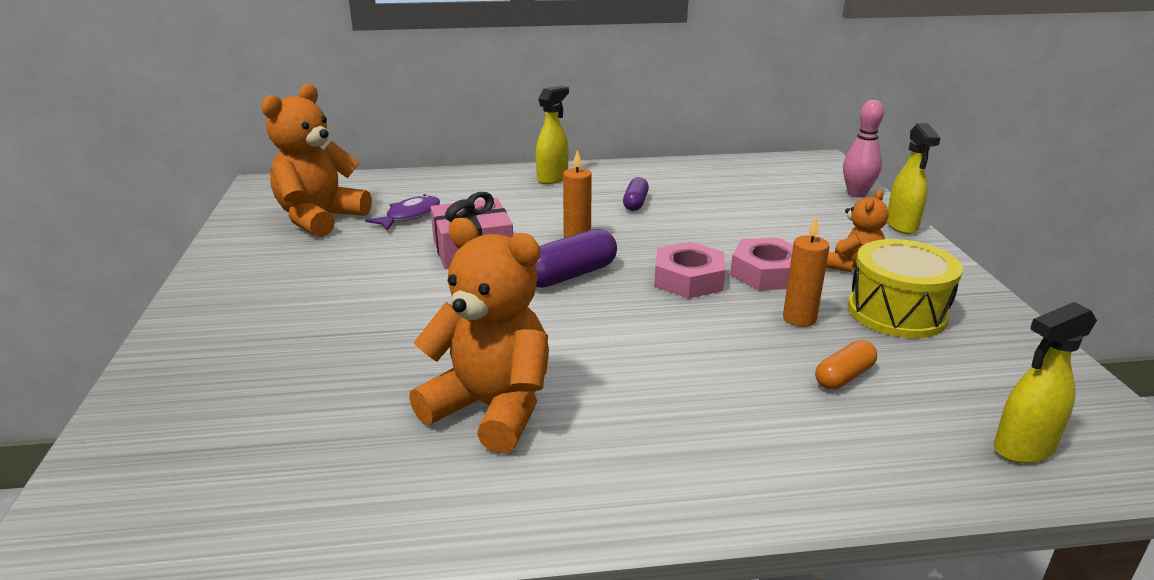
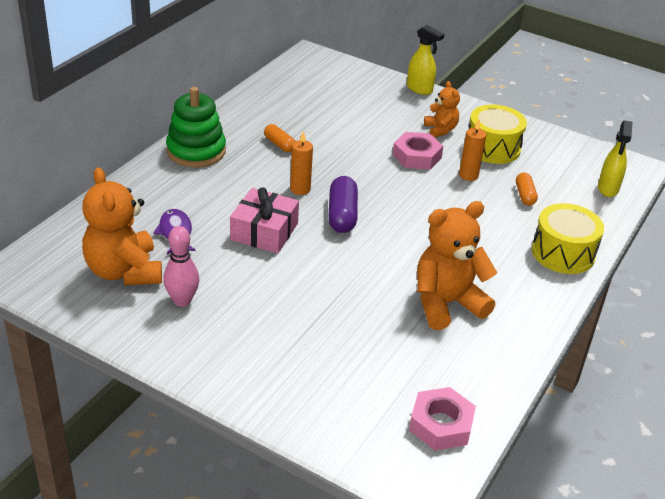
camera: 55 degrees left, 10 degrees up
yellow spray bottle [536,86,569,184] -> green stacking toy [166,87,226,167]
purple capsule [623,177,649,211] -> orange capsule [264,124,295,152]
pink nut [654,242,725,299] -> pink nut moved to [409,387,476,451]
pink bowling pin [843,100,884,198] -> pink bowling pin moved to [163,226,199,307]
none -> yellow drum [532,203,604,274]

